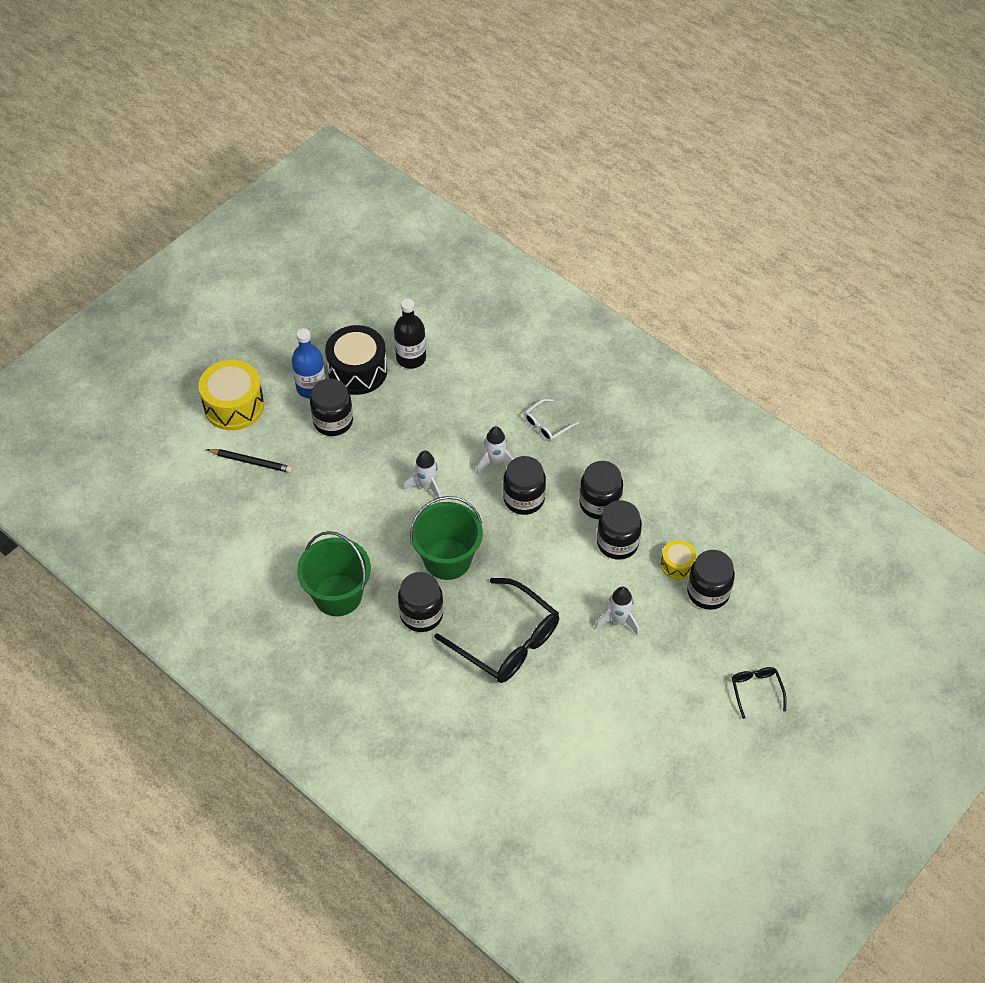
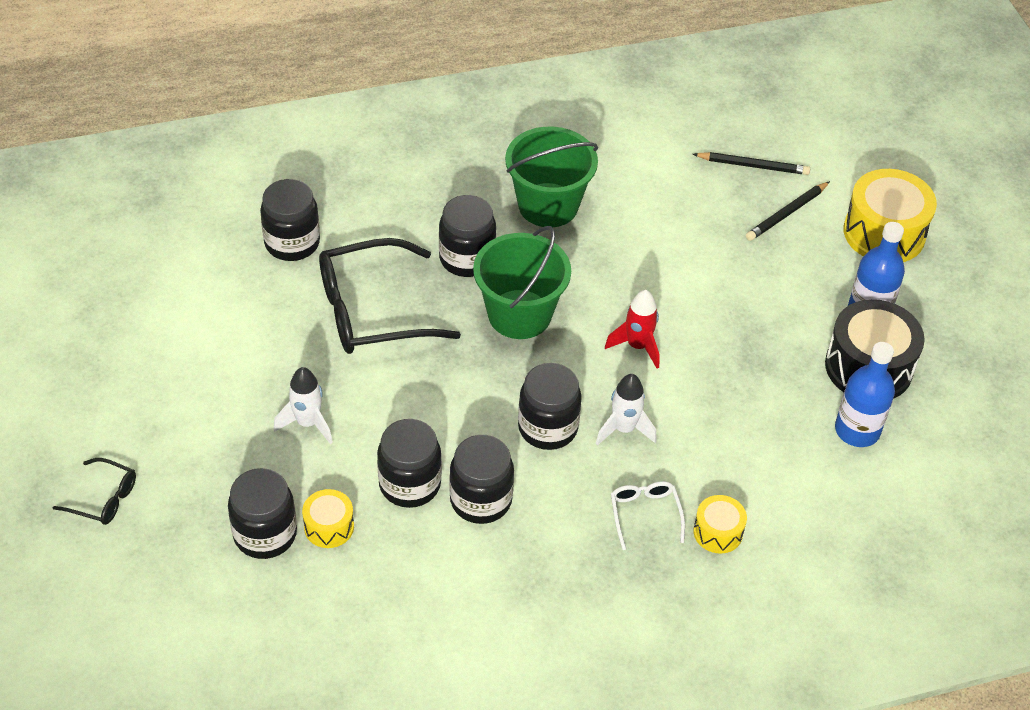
camera: 120 degrees right, 5 degrees down
black jar [310,379,353,436] -> black jar moved to [260,179,320,261]
black bottle [394,298,426,369] -> blue bottle [835,342,895,447]
white rocket [403,450,442,502] -> red rocket [605,290,660,369]
none -> black pencil [693,152,810,175]
none -> yellow drum [693,495,747,554]

